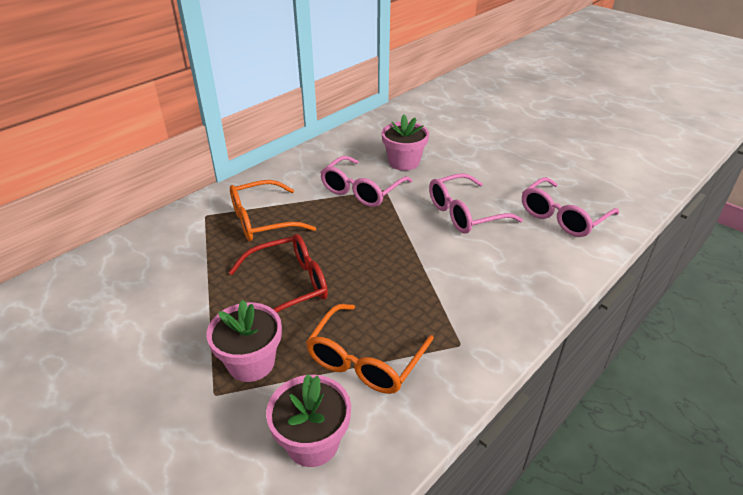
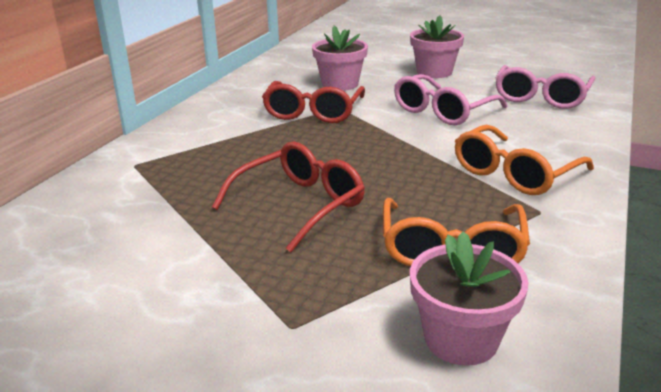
camera: 20 degrees left, 10 degrees down
pink flower pot [206,300,282,382] -> pink flower pot moved to [410,15,464,78]
orange glasses [230,180,316,241] -> orange glasses moved to [455,125,594,195]
pink glasses [320,156,412,207] -> red glasses [262,81,365,123]

